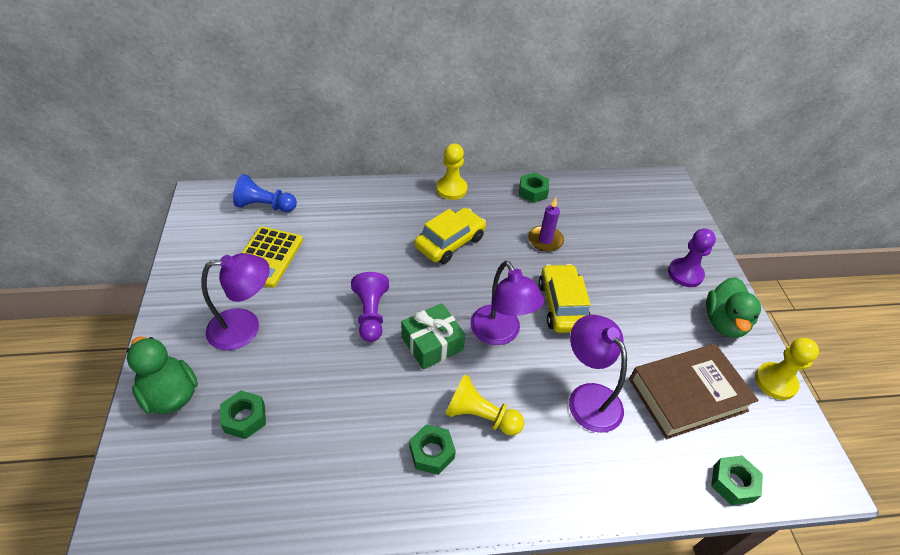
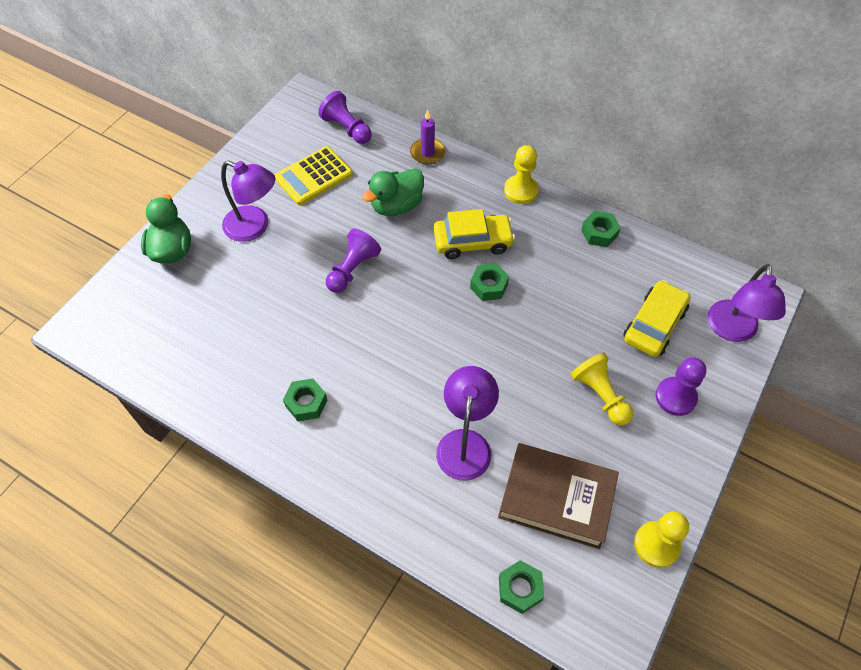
camera: 40 degrees right, 10 degrees up
green nut [220,390,266,439] -> green nut moved to [470,263,509,301]
blue pawn [233,174,297,212] -> purple pawn [318,91,372,144]
green gift [401,303,465,369] -> none
yellow pawn [445,375,524,436] -> yellow pawn moved to [570,353,633,425]
purple lamp [470,261,544,345] -> purple lamp moved to [708,264,786,342]
purple candle [528,198,564,252] -> purple candle moved to [410,110,445,164]
yellow car [539,264,591,333] -> yellow car moved to [623,280,690,357]
green duck [706,277,761,338] -> green duck moved to [362,168,424,216]

